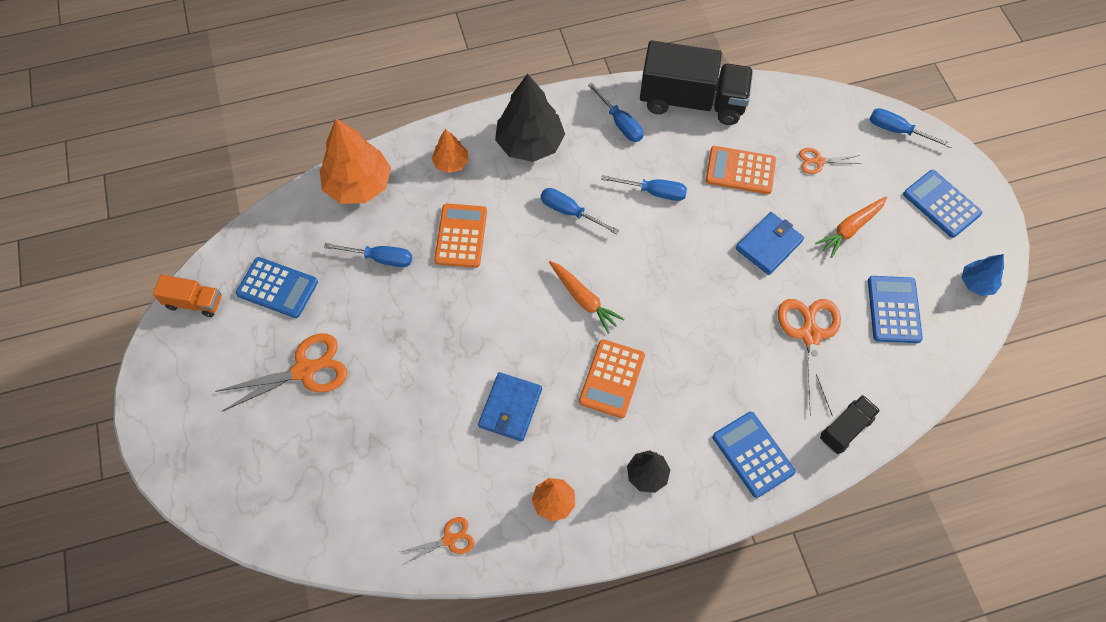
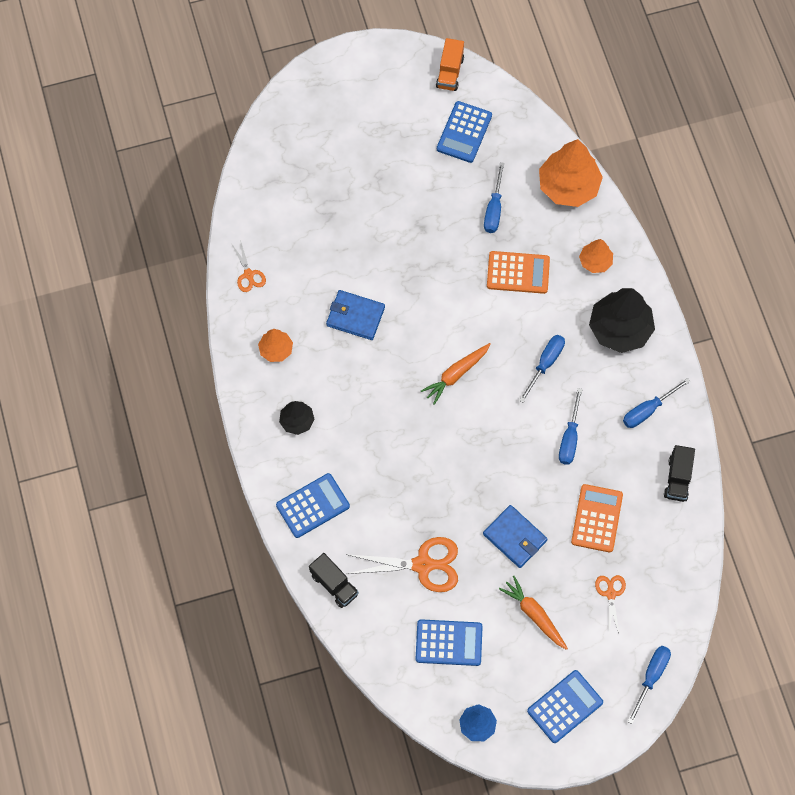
camera: 90 degrees right, 5 degrees up
orange scissors [215,333,347,412] -> none
orange calculator [579,339,645,418] -> none
black truck [640,40,753,125] -> black truck [664,445,695,502], size x0.49

